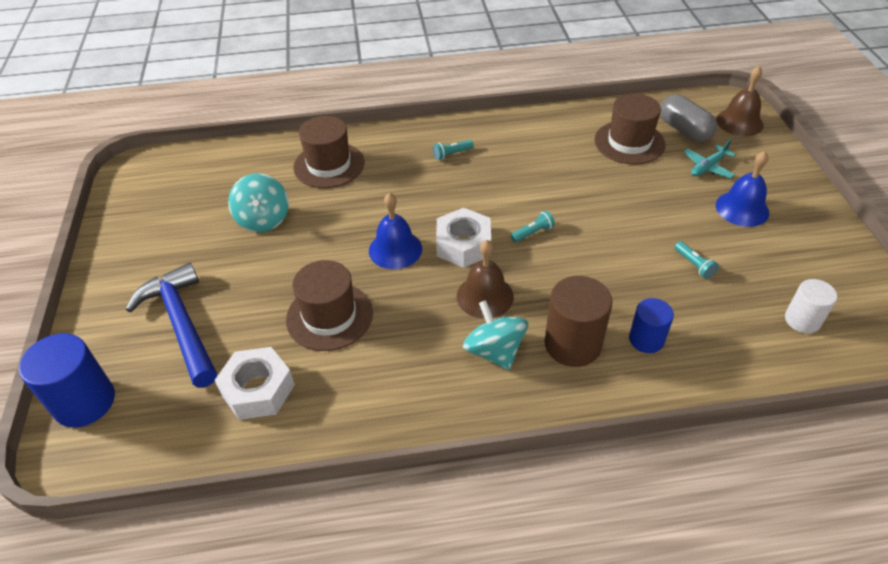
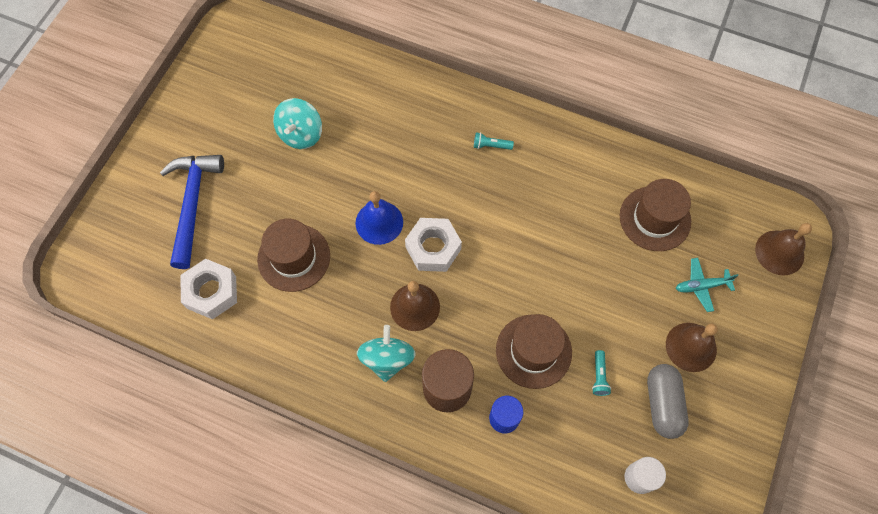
camera: 30 degrees right, 20 degrees up
blue cylinder [19,333,115,428] -> none
brown hat [293,116,364,188] -> brown hat moved to [496,314,572,389]
turquoise flashlight [511,211,555,242] -> none
grey capsule [660,95,717,142] -> grey capsule moved to [647,364,688,439]
blue bell [716,151,769,227] -> brown bell [666,323,718,372]

